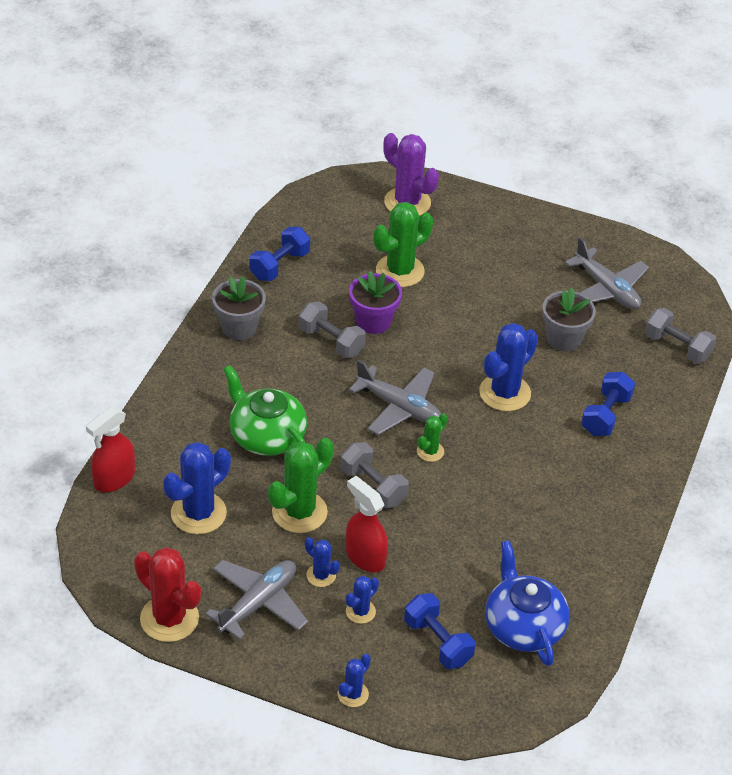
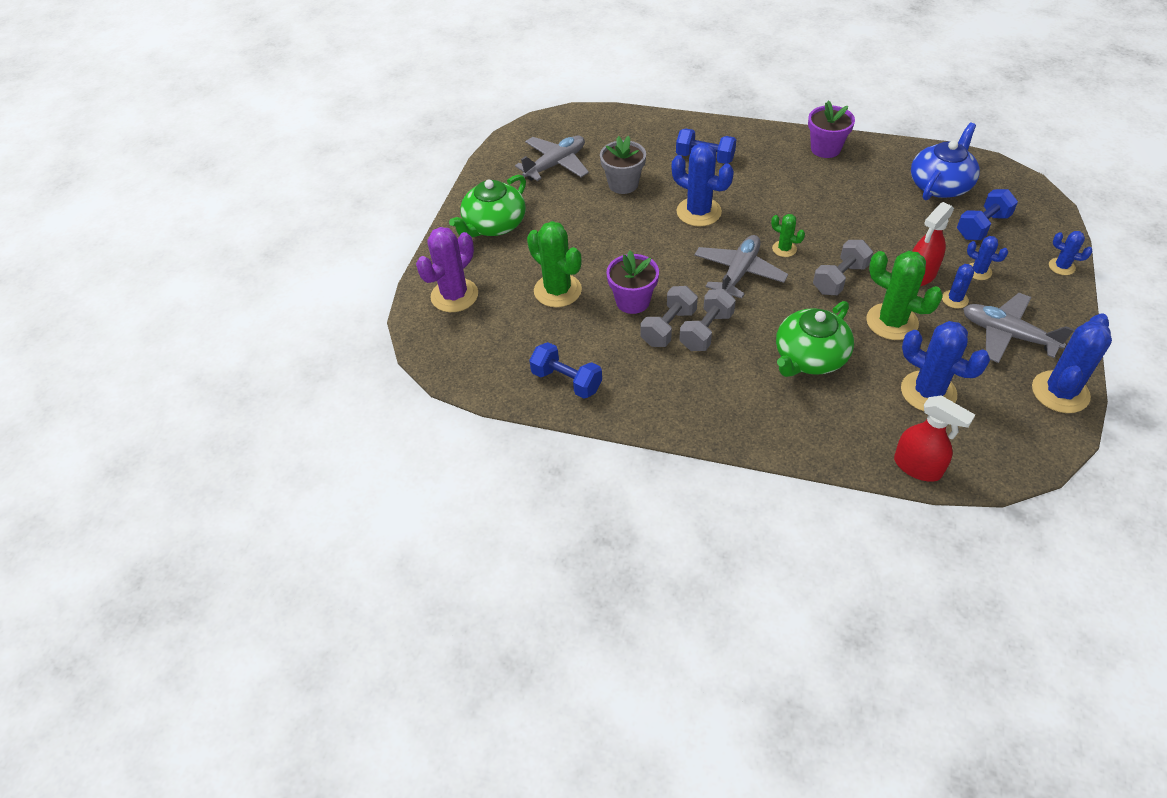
camera: 90 degrees left, 5 degrees up
red cactus [134,547,201,642] -> blue cactus [1032,314,1112,413]
grey flower pot [212,276,266,340] -> none
blue teapot [485,540,570,666] -> blue teapot turned 150 degrees clockwise [911,123,980,200]
grey dumbbell [645,308,716,363] -> grey dumbbell moved to [679,289,736,351]
none -> green teapot [449,175,526,237]
none -> purple flower pot [808,100,855,158]

